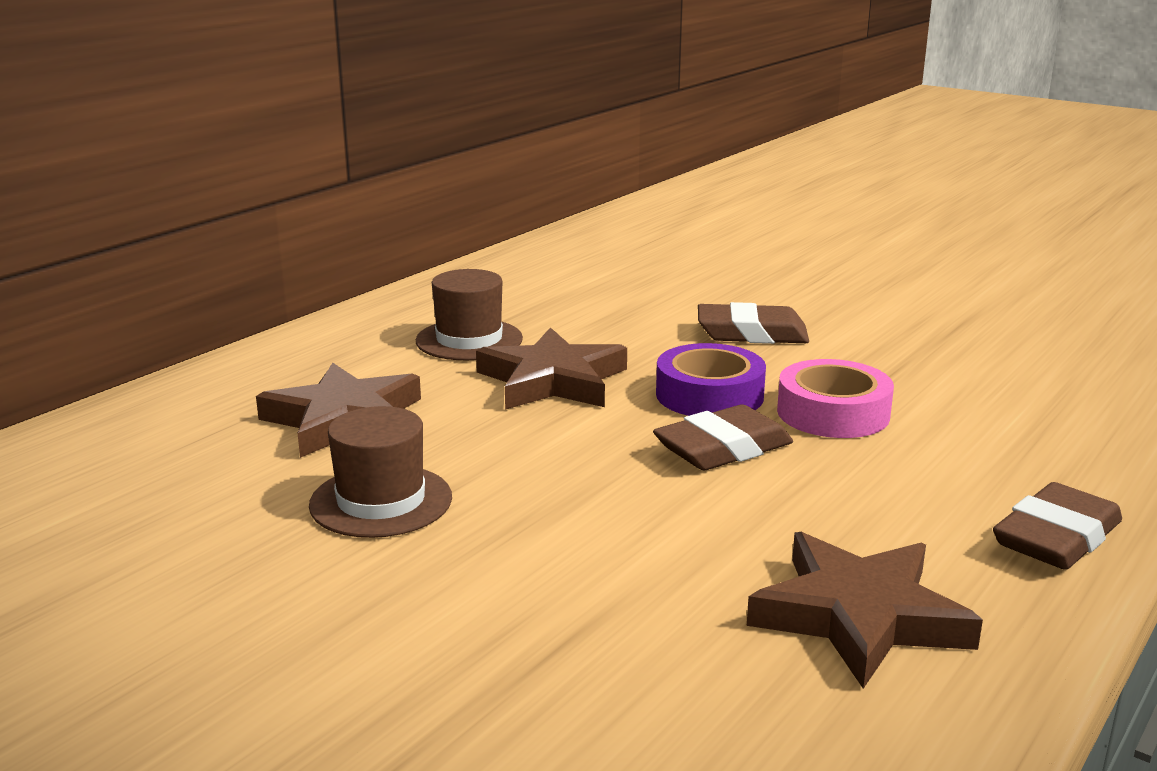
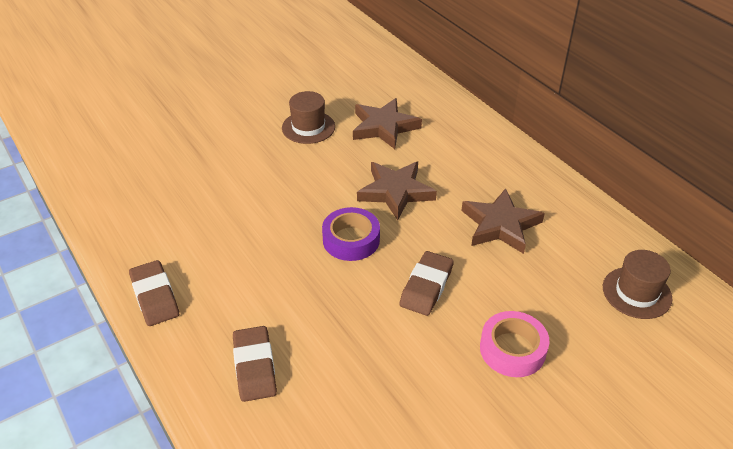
camera: 110 degrees right, 20 degrees up
brown hat [416,269,523,360] -> brown hat moved to [603,250,673,319]
brown eraser [653,404,793,470] -> brown eraser moved to [233,326,277,402]
brown star [747,532,983,689] -> brown star moved to [461,188,545,254]
pink tape [777,359,894,438] -> pink tape moved to [480,311,550,377]

